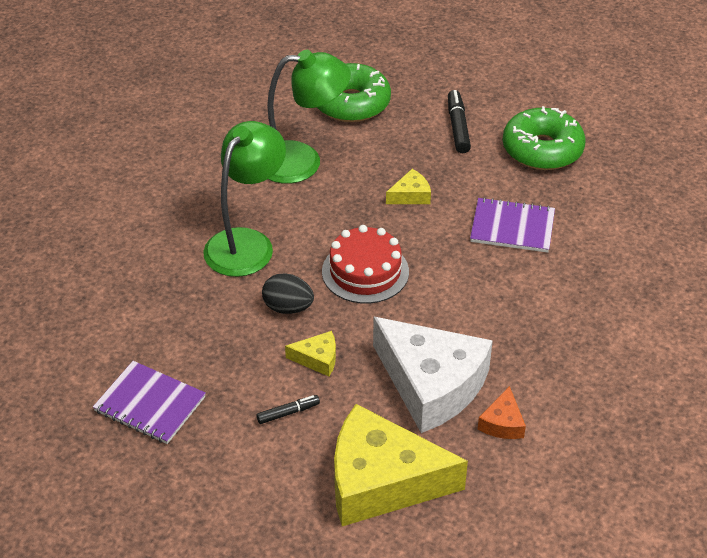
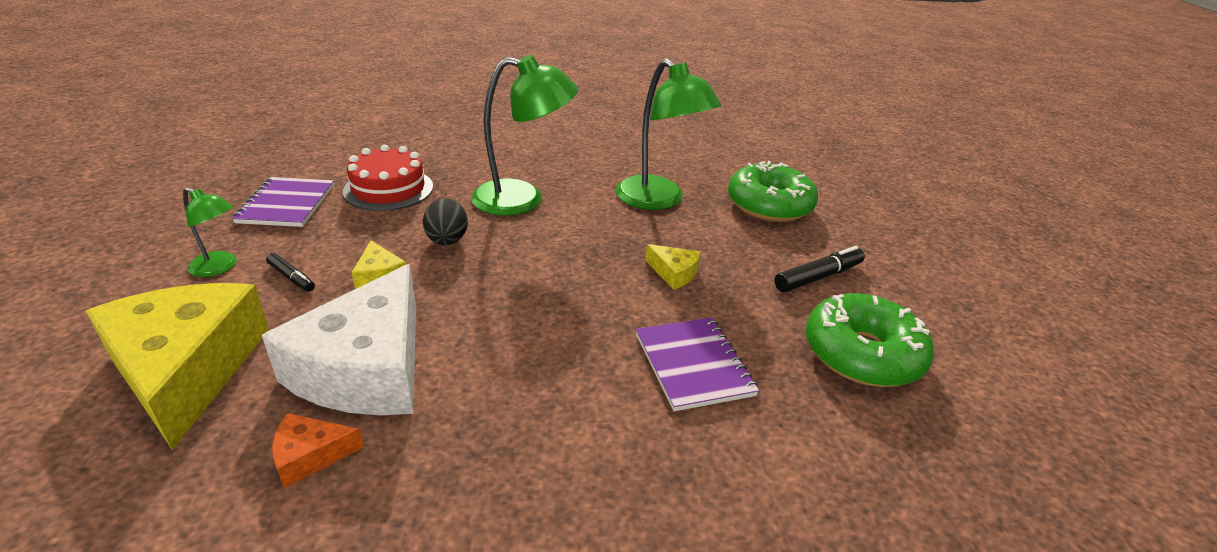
camera: 60 degrees right, 10 degrees down
red cake [322,225,409,304] -> red cake moved to [343,145,433,211]
none -> green lamp [183,187,237,277]

